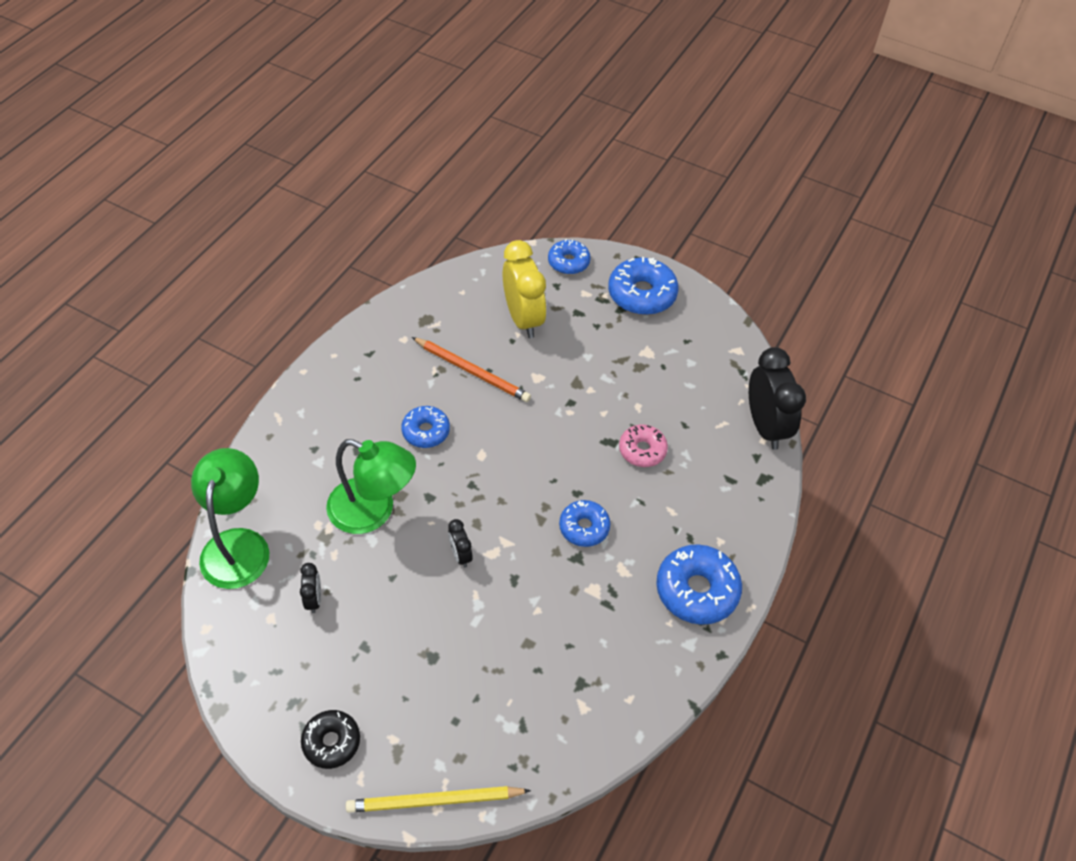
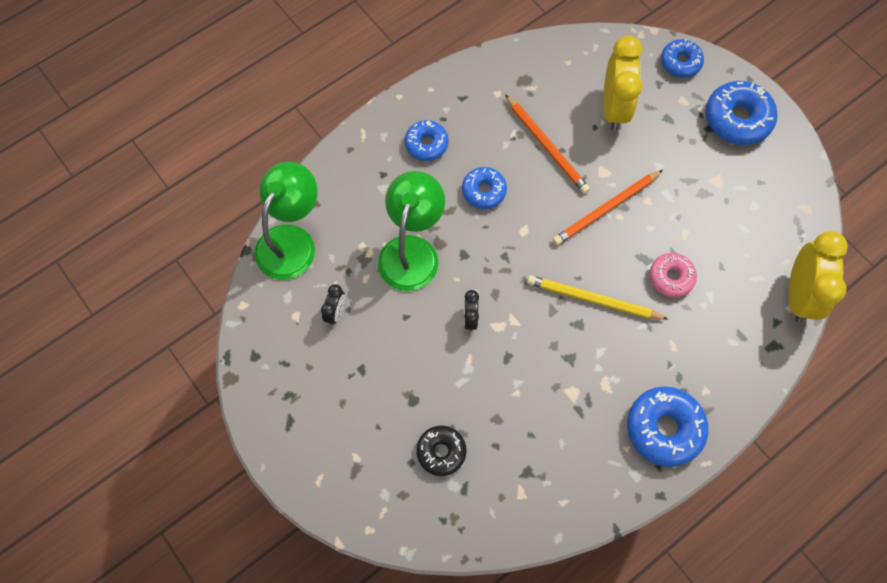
camera: 25 degrees right, 15 degrees up
black donut [301,710,360,769] -> black donut moved to [416,425,467,476]
green lamp [326,439,416,534] -> green lamp turned 120 degrees counterclockwise [378,171,445,291]
yellow pencil [346,786,531,813] -> yellow pencil moved to [527,275,668,320]
blue donut [559,500,610,547] -> blue donut moved to [405,120,449,161]
black clock [749,347,806,450] -> yellow clock [789,231,848,322]
none -> orange pencil [553,170,663,245]

